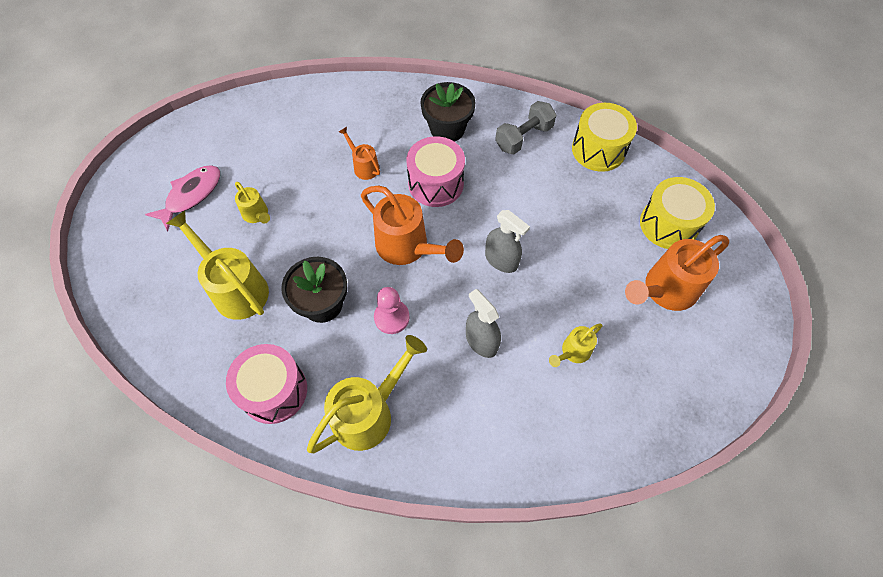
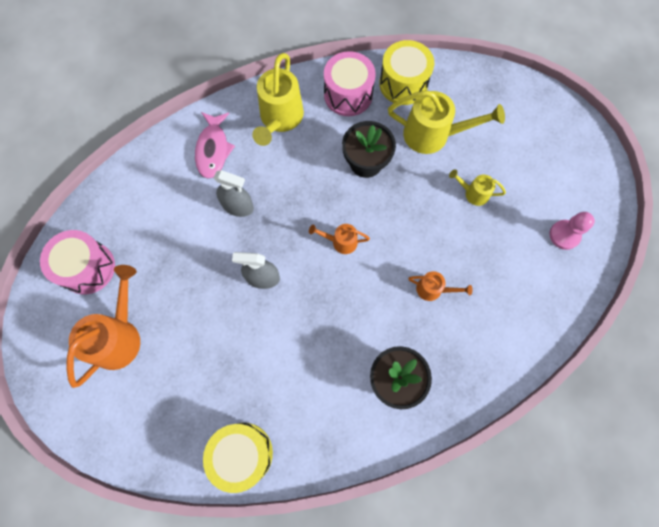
camera: 145 degrees right, 10 degrees up
pink fish [145,165,220,231] -> pink fish moved to [195,112,235,179]
orange watering can [361,186,464,265] -> orange watering can [309,224,370,254], size x0.52
pink pawn [374,287,410,334] -> pink pawn moved to [550,212,595,250]
pink drum [406,136,465,207] -> pink drum moved to [40,230,115,294]
grey dumbbell [495,101,557,154] -> none
yellow watering can [549,324,602,367] -> none
yellow drum [640,177,715,249] -> yellow drum moved to [379,40,434,105]

